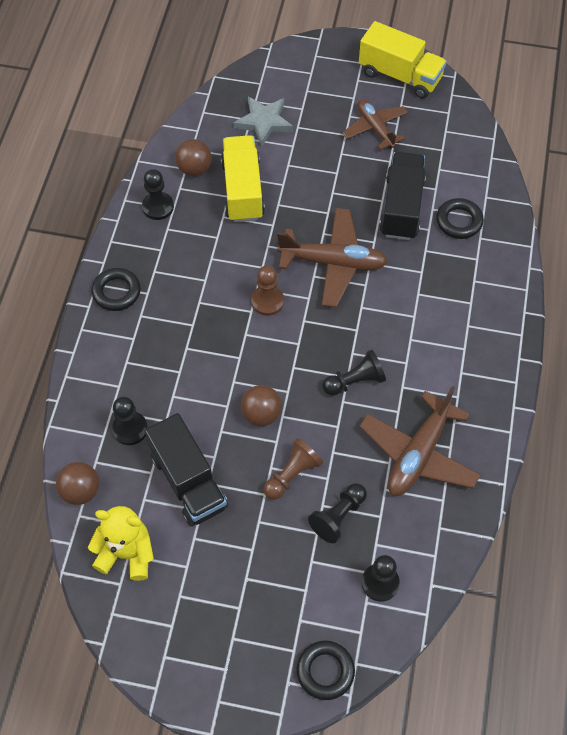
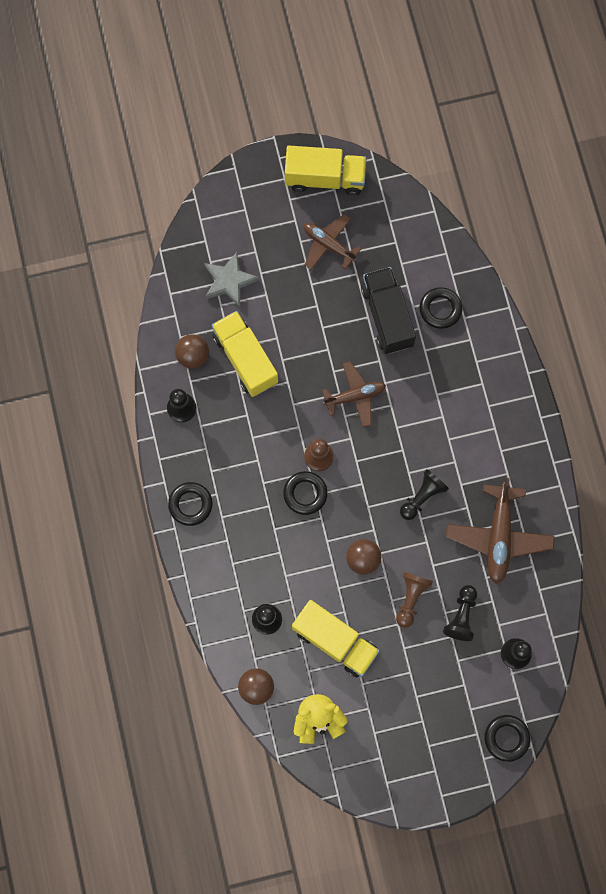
camera: 25 degrees left, 15 degrees up
black truck [145,413,228,526] -> yellow truck [292,600,380,677]
brown plane [277,208,388,307] -> brown plane [322,361,386,427], size x0.66
none -> black ring [283,471,328,515]

